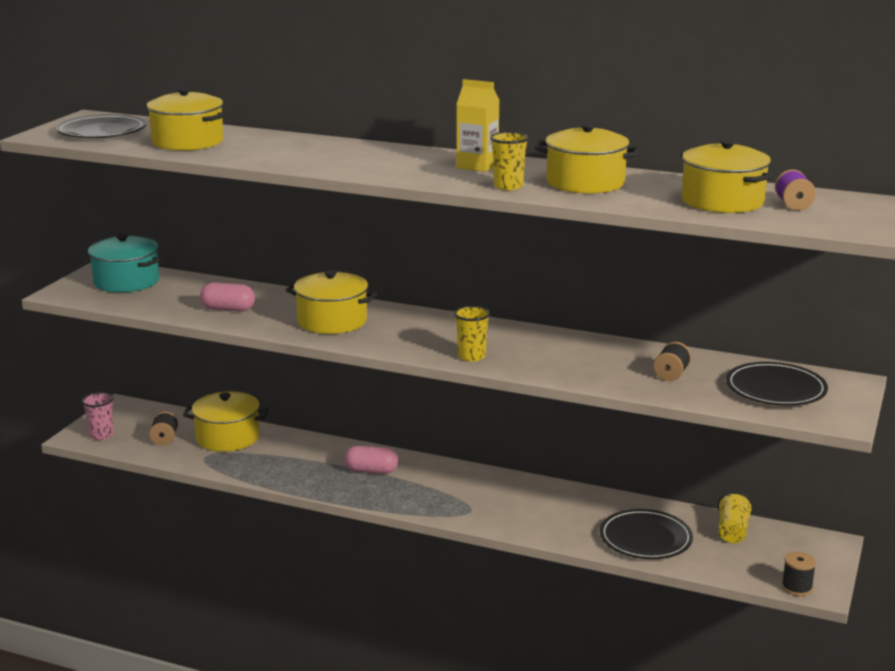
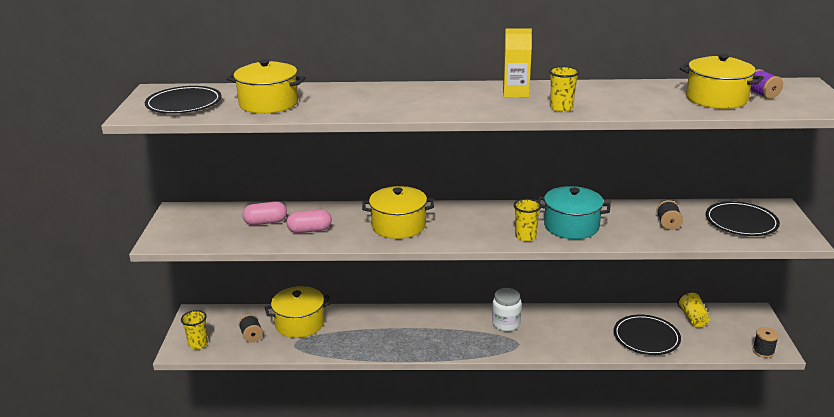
camera: 20 degrees left, 5 degrees up
pink cup [82,392,114,440] -> yellow cup [181,310,208,349]
turquoise pot [88,234,161,293] -> turquoise pot moved to [537,186,611,239]
pink capsule [344,446,398,474] -> pink capsule moved to [242,202,287,225]
yellow pot [535,123,640,194] -> none
none -> white jar [492,288,522,331]

